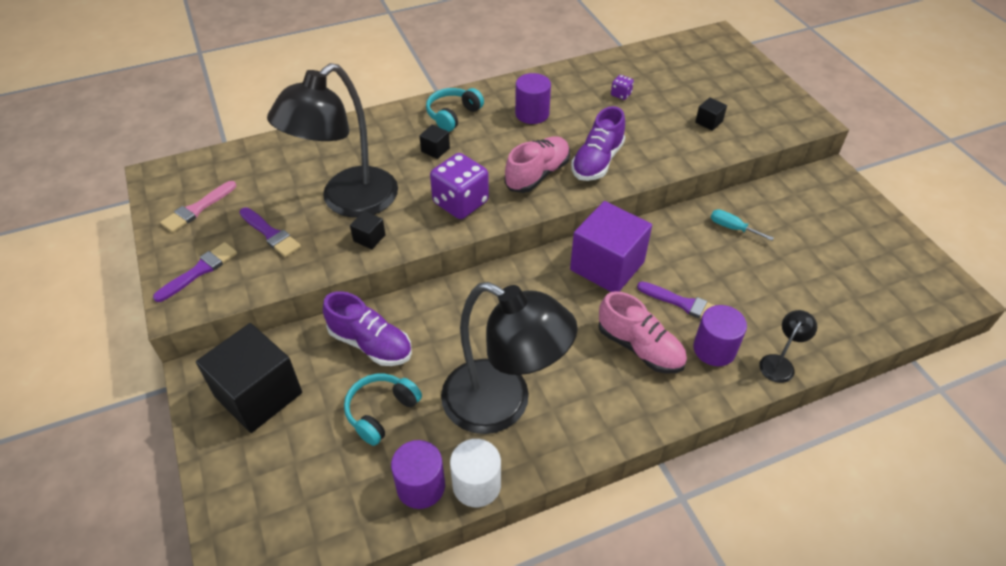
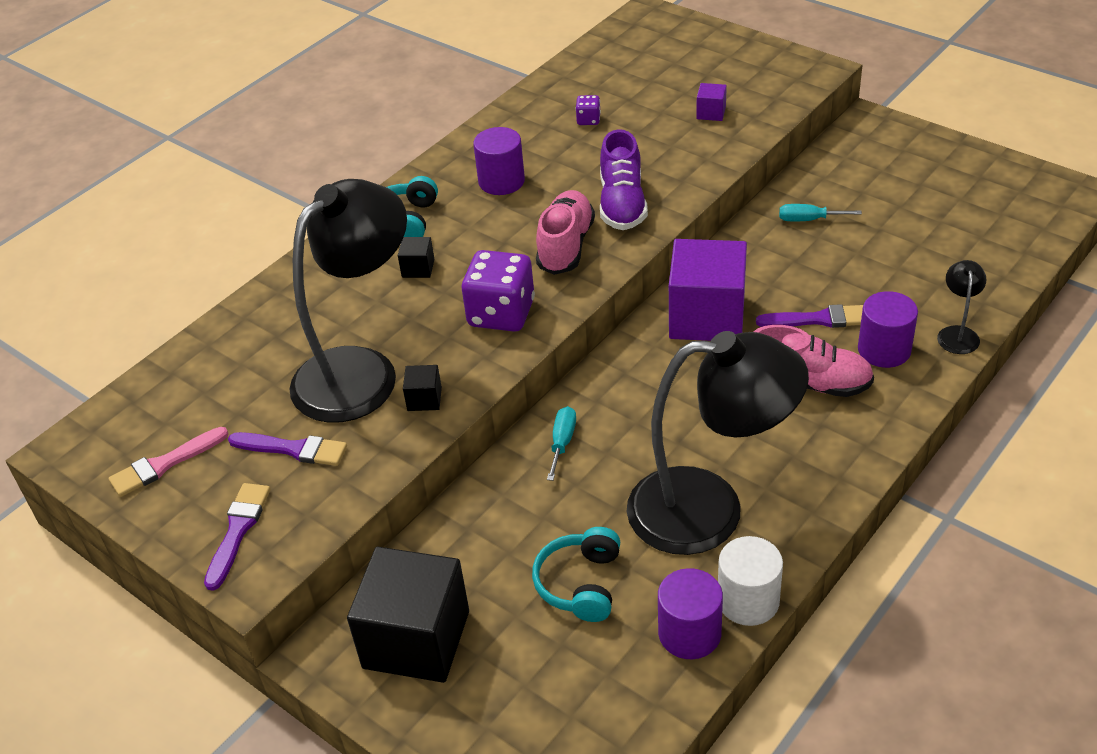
camera: 25 degrees left, 5 degrees down
pink brush [160,181,236,233] -> pink brush turned 45 degrees clockwise [109,427,229,497]
black lamp [267,63,398,218] -> black lamp turned 150 degrees counterclockwise [289,179,407,423]
purple shoe [323,291,412,366] -> none
black cube [695,97,727,131] -> purple cube [696,83,727,121]
none -> turquoise screwdriver [547,406,576,481]

